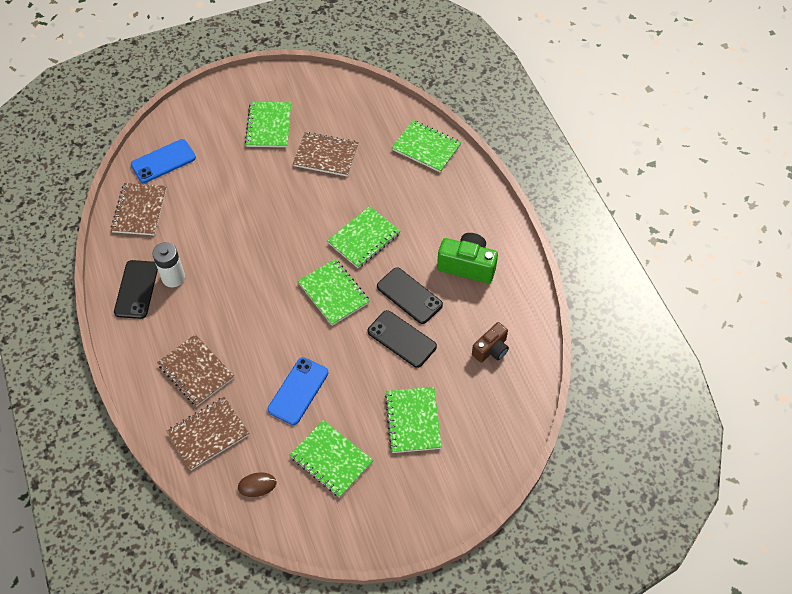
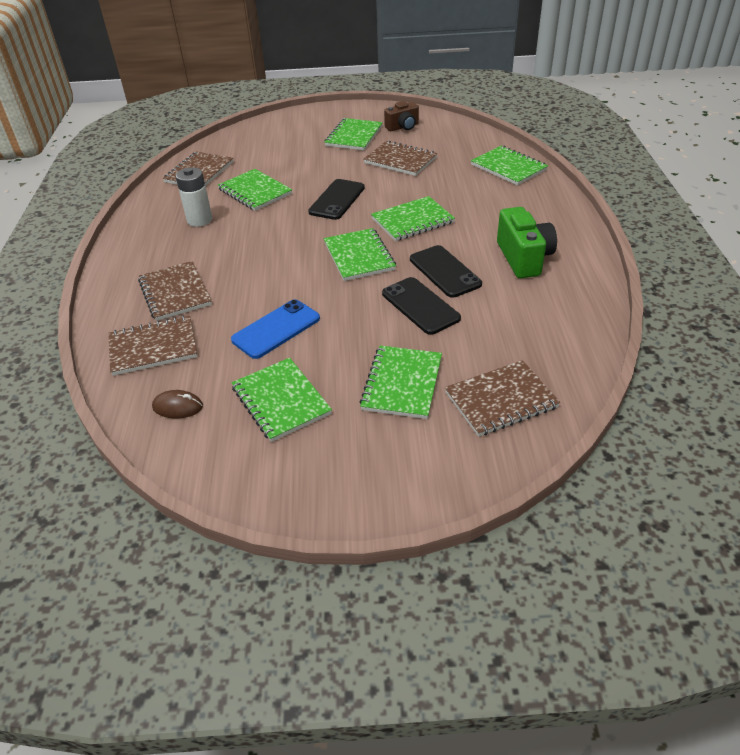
camera: 20 degrees right, 15 degrees down
black phone [114,260,158,319] -> black phone moved to [308,179,365,220]
blue phone [131,139,196,183] -> none
green camera [437,233,498,284] -> green camera turned 45 degrees clockwise [497,207,557,278]
brown camera [472,322,509,363] -> brown camera moved to [384,101,419,131]
none -> green notebook [218,169,292,211]
none -> brown notebook [445,360,560,437]

